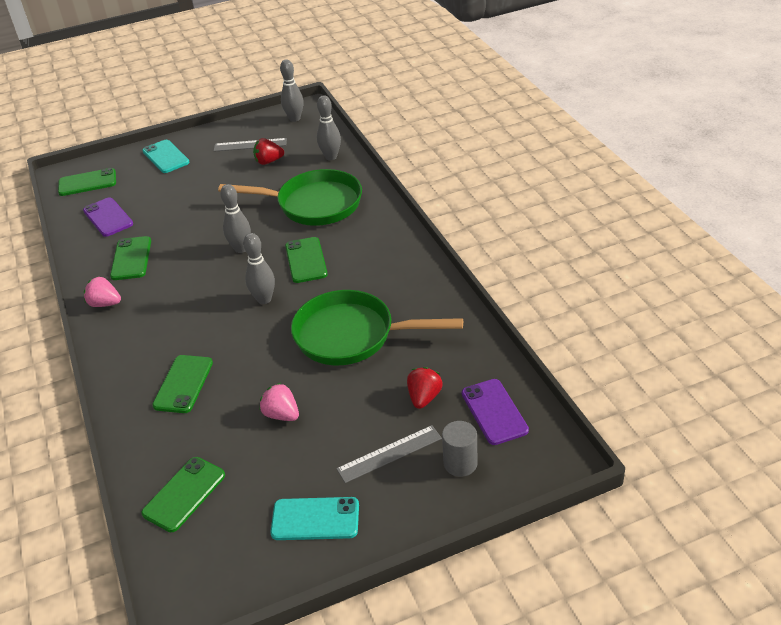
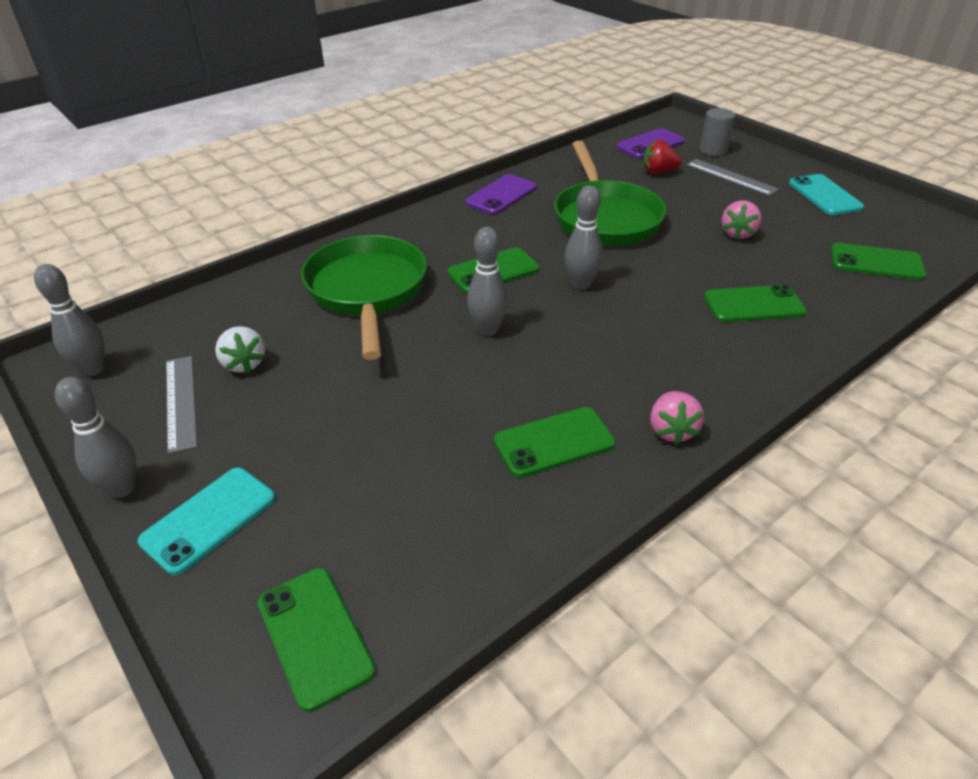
camera: 110 degrees left, 0 degrees up
purple phone [83,197,133,237] -> purple phone moved to [465,174,537,215]
red strawberry [253,138,284,165] -> white strawberry [215,326,265,373]
grey bowling pin [317,95,341,160] -> grey bowling pin moved to [55,377,136,498]

